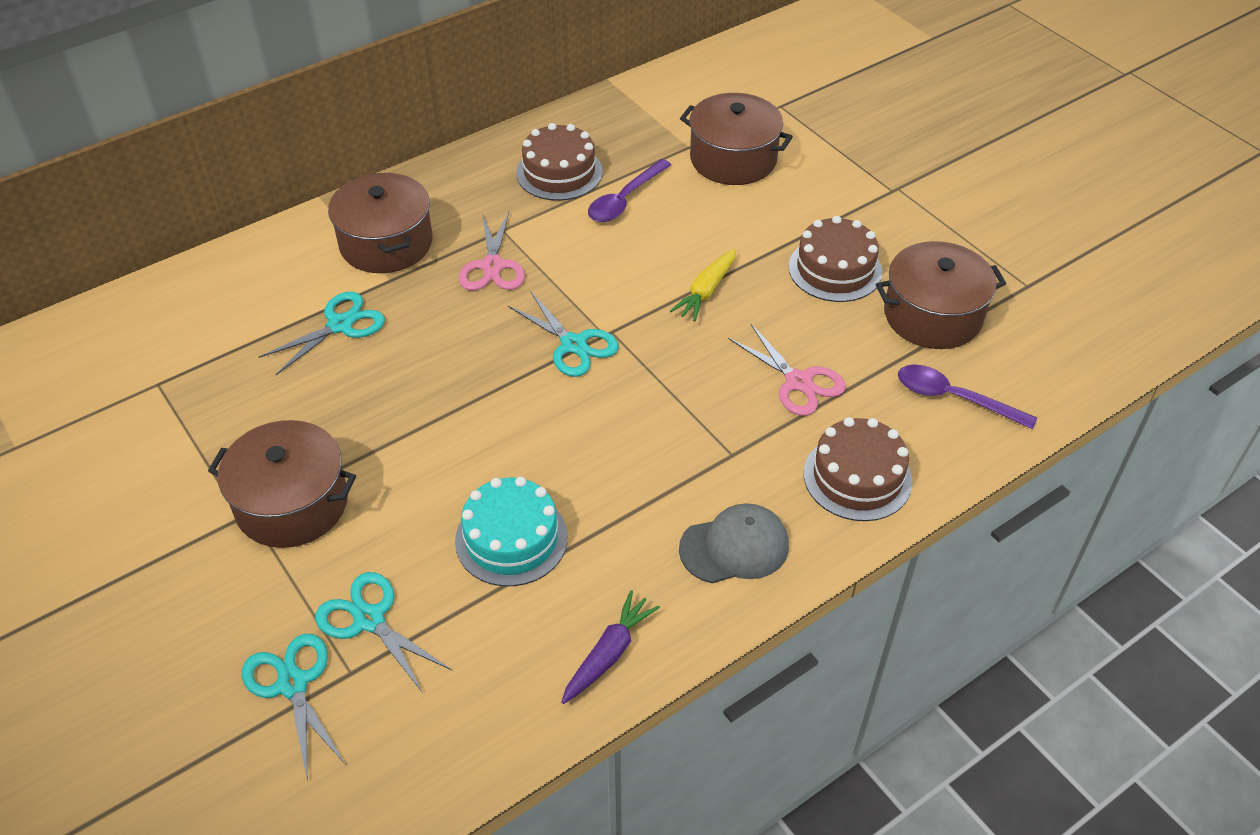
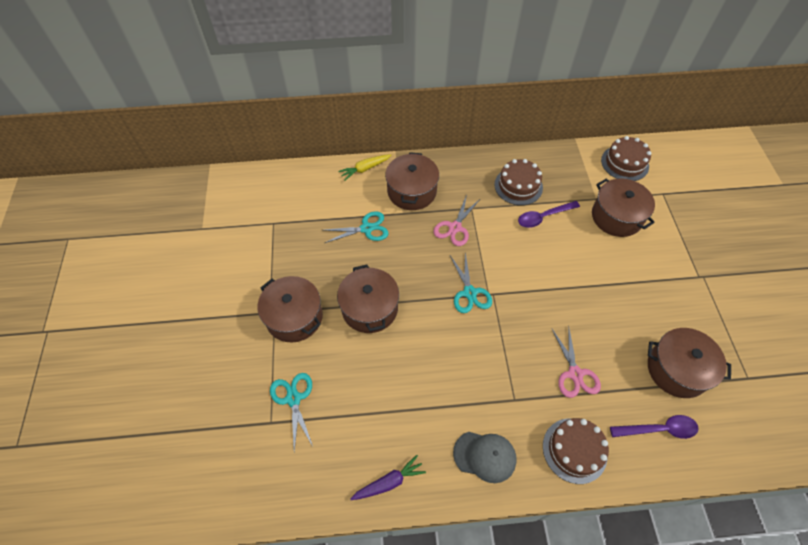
camera: 30 degrees right, 10 degrees up
turquoise scissors [242,634,346,778] -> none
turquoise cake [455,477,568,586] -> none
yellow carrot [670,249,736,322] -> yellow carrot moved to [339,154,392,180]
brown cake [788,216,882,302] -> brown cake moved to [601,136,652,181]
purple spoon [898,365,1037,429] -> purple spoon turned 120 degrees clockwise [610,415,699,439]
none -> brown pot [337,265,399,333]

